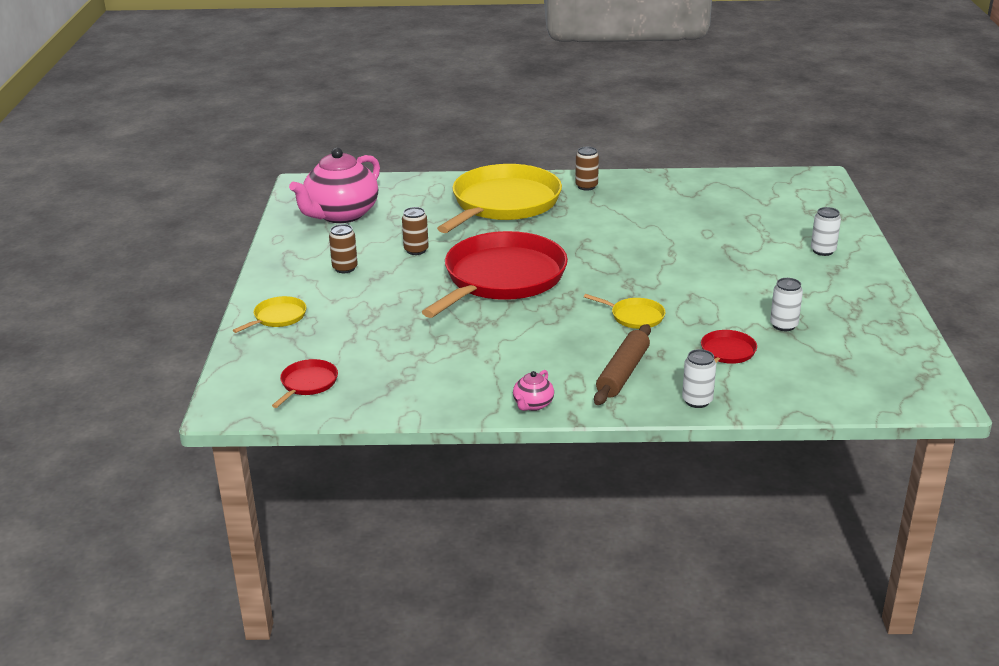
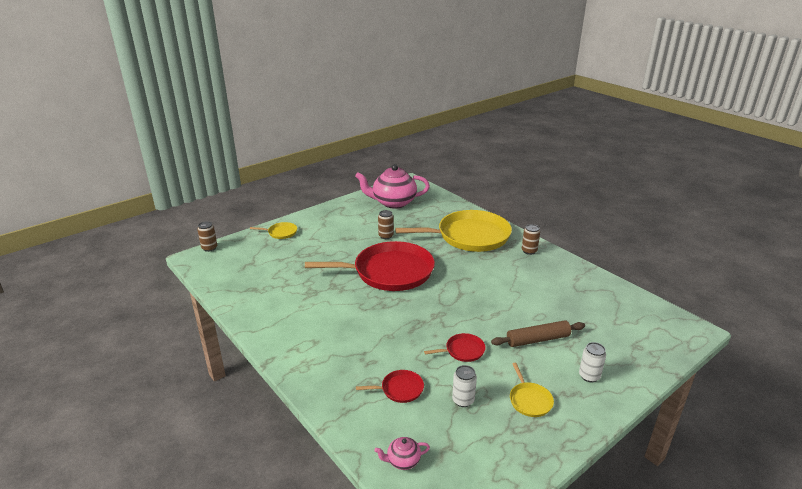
camera: 50 degrees right, 0 degrees up
red pan [272,359,338,408] -> red pan moved to [424,333,486,362]
brown can [329,224,358,273] -> brown can moved to [197,221,217,252]
pink teapot [513,370,554,411] -> pink teapot moved to [374,437,430,470]
yellow pan [584,294,666,329] -> yellow pan moved to [510,363,554,417]
brown rolling pin [594,324,651,405] -> brown rolling pin moved to [491,320,585,347]
white can [682,349,716,408] -> none

